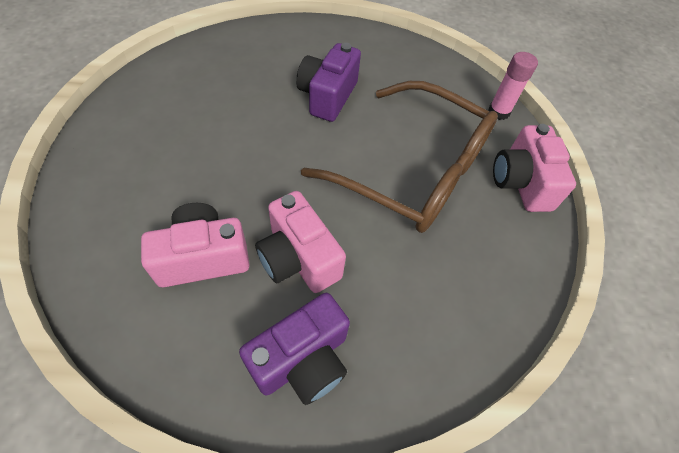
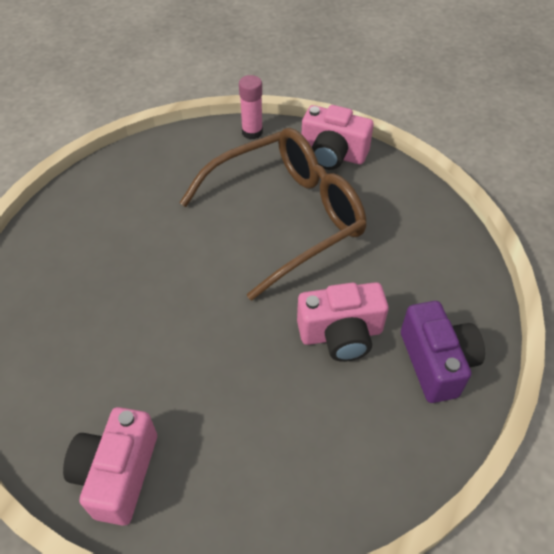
camera: 60 degrees left, 5 degrees down
pink camera [141,203,249,287] -> pink camera moved to [63,407,157,526]
purple camera [296,43,361,122] -> none

